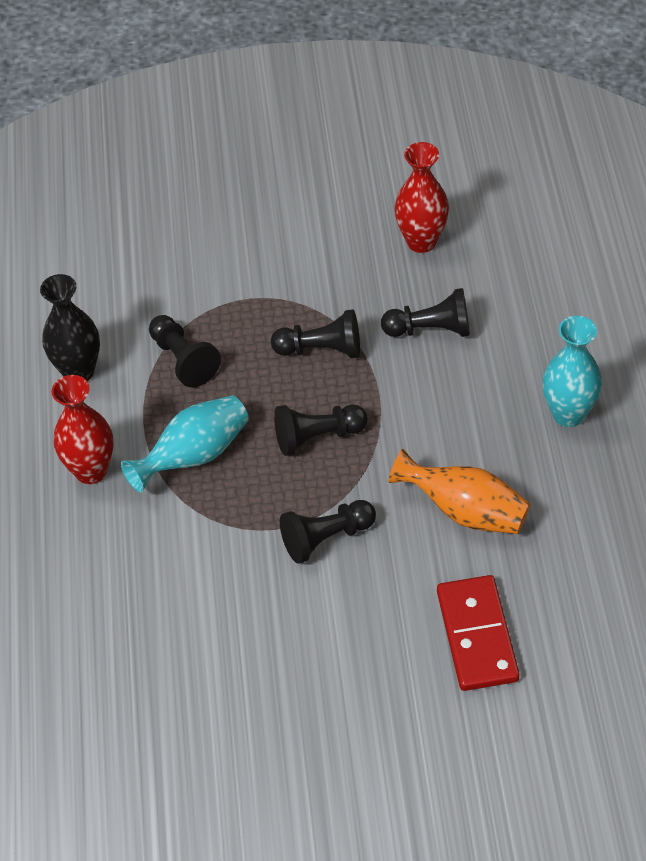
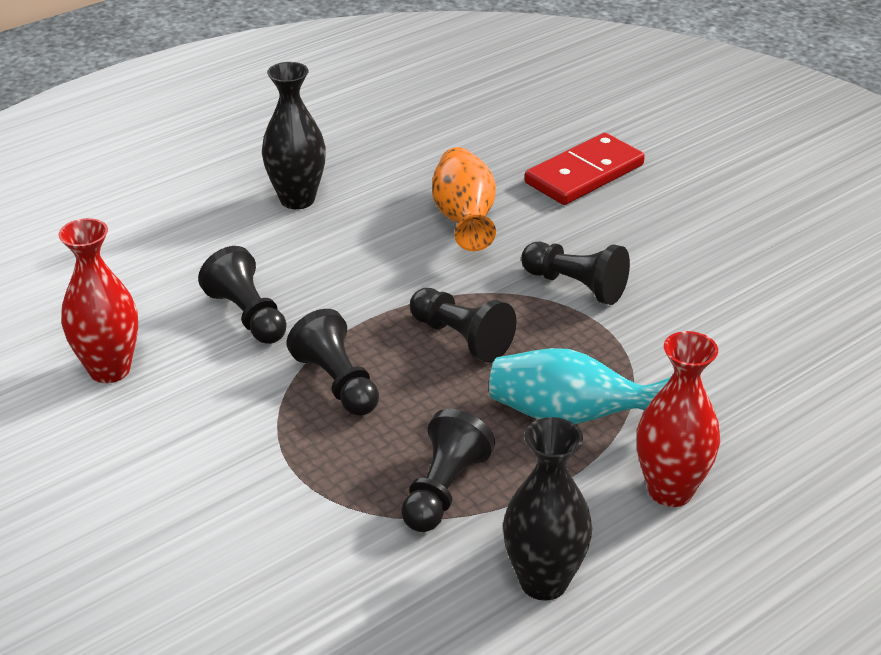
camera: 125 degrees left, 15 degrees down
turquoise vase [543,316,602,427] -> black vase [262,62,326,209]

